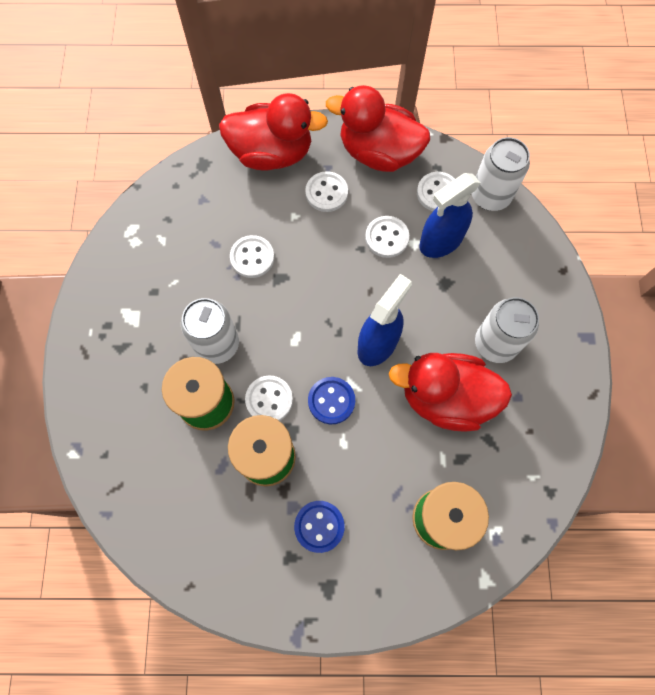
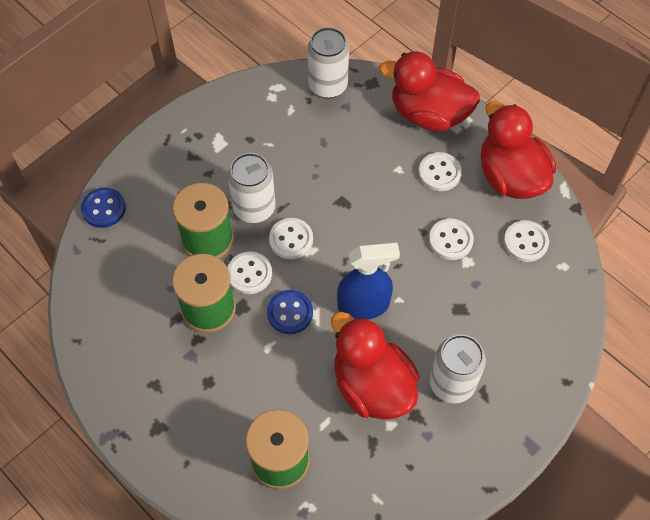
camera: 45 degrees right, 10 degrees down
red duck [219,93,328,170] -> red duck turned 150 degrees clockwise [379,51,480,131]
white button [230,235,274,278] -> white button moved to [269,218,313,259]
blue button [294,501,345,553] -> blue button moved to [81,187,126,228]
blue spray bottle [419,173,481,258] -> none
white can [471,137,530,211] -> white can moved to [307,27,349,99]

